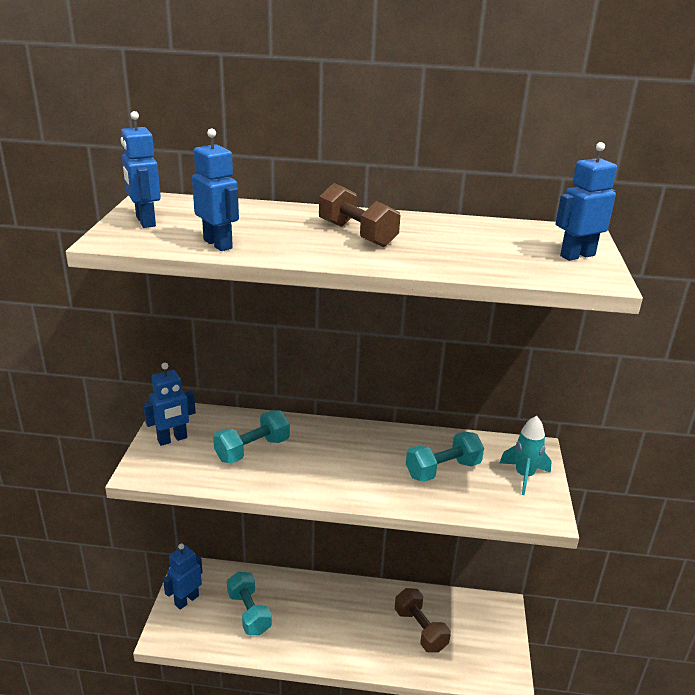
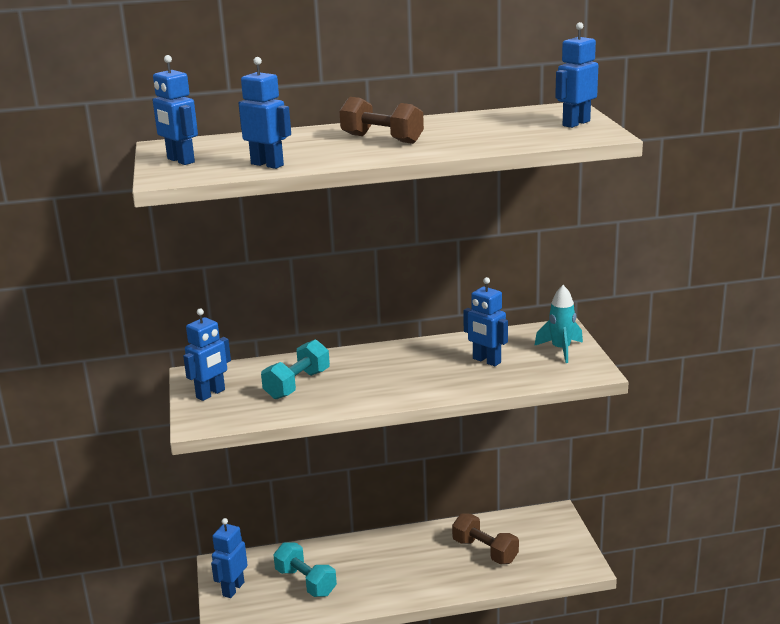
camera: 15 degrees left, 5 degrees down
turquoise dumbbell [406,432,484,482] -> blue robot [463,277,508,366]

